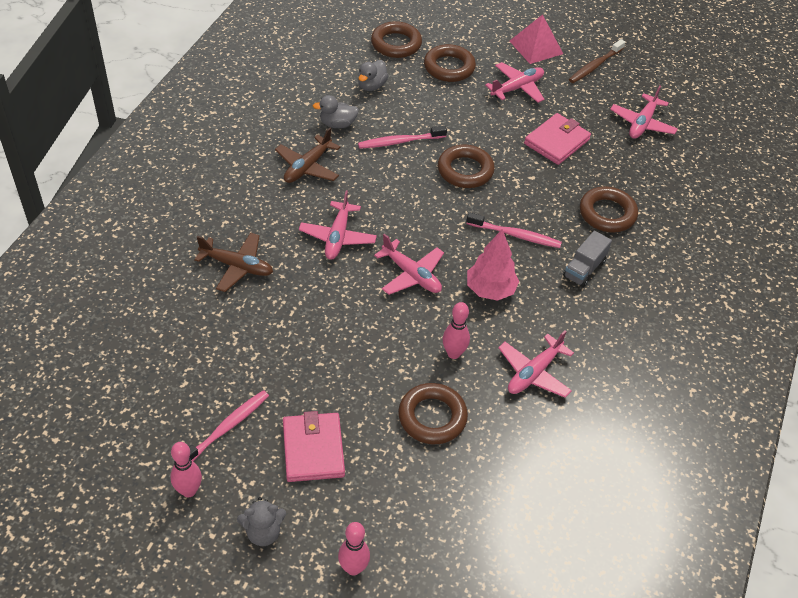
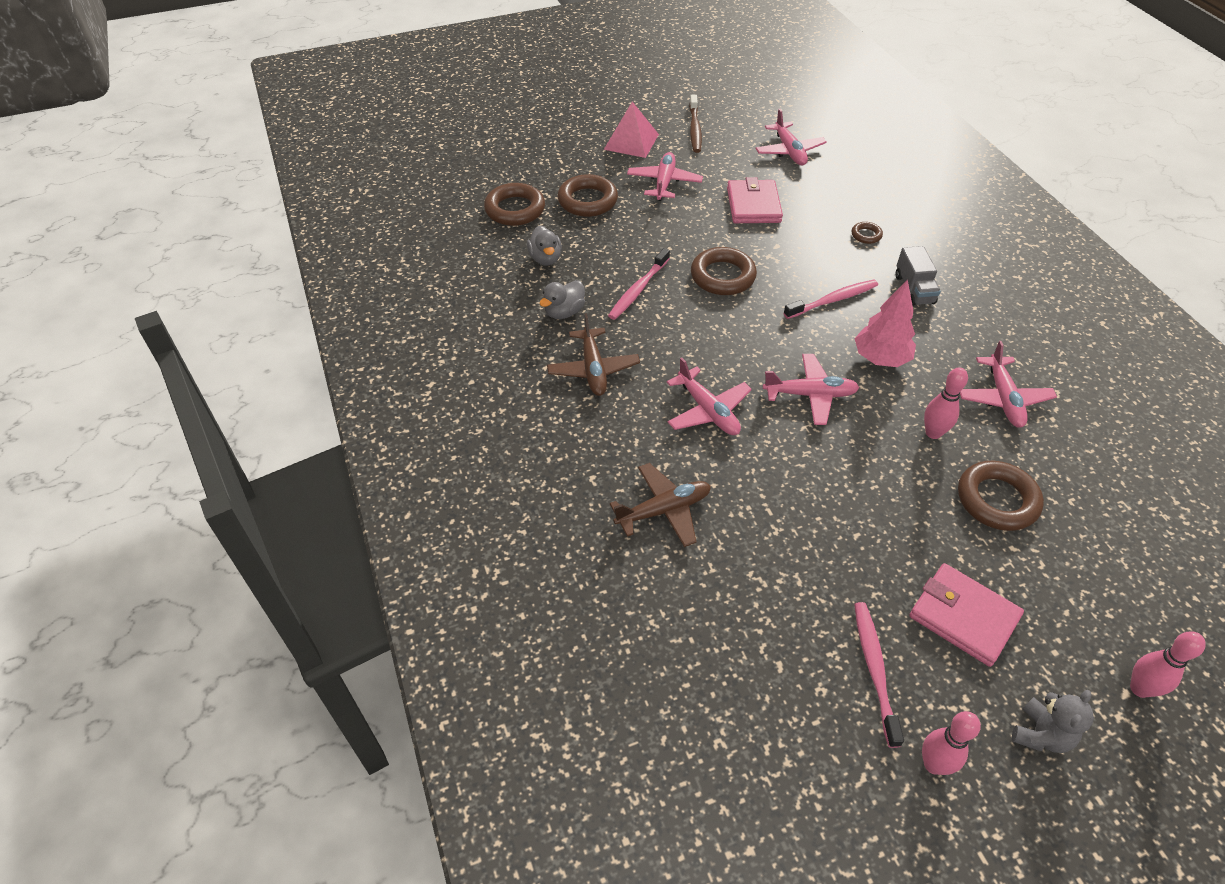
camera: 40 degrees left, 0 degrees up
brown ring [580,187,638,232] -> brown ring [852,222,883,244], size x0.49

